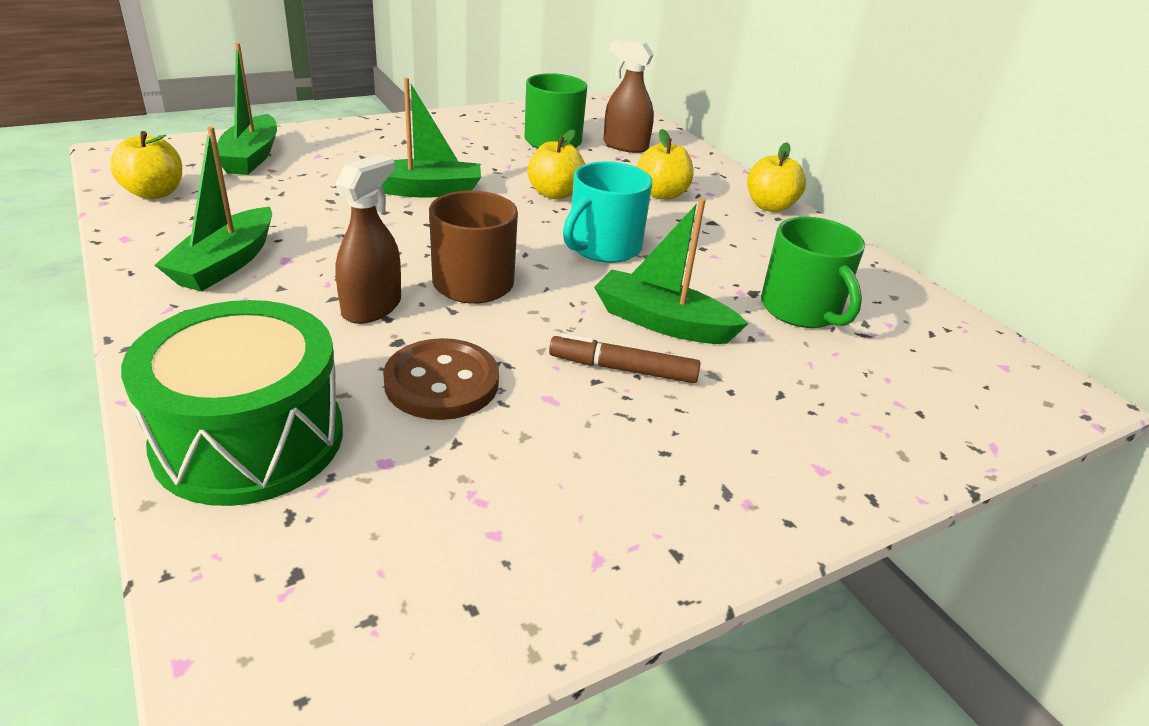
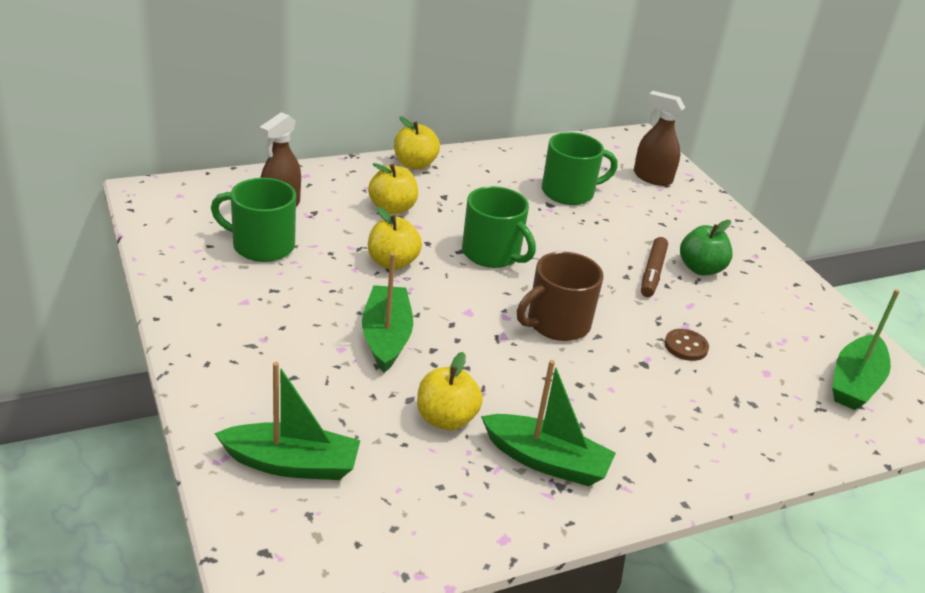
camera: 85 degrees left, 0 degrees up
yellow apple [110,131,182,199] -> yellow apple moved to [417,352,483,431]
green drum [121,300,343,506] -> none
brown spray bottle [335,154,401,324] -> brown spray bottle moved to [634,91,685,186]
brown button [383,338,499,420] -> brown button [665,329,709,361], size x0.58
turquoise mug [563,161,653,263] -> green mug [462,186,536,268]
green boat [594,198,748,344] -> green boat moved to [832,289,900,410]
none -> green apple [680,220,733,275]

